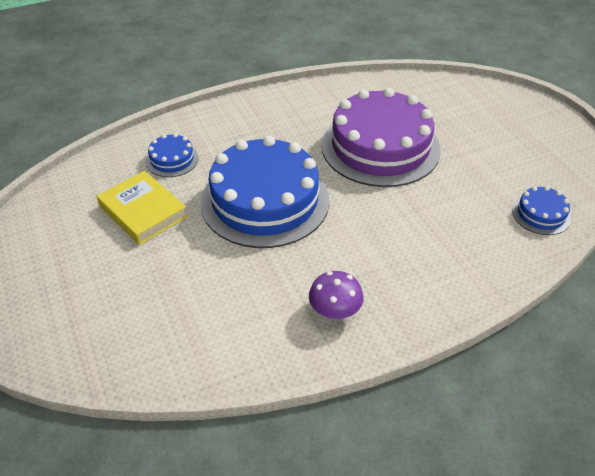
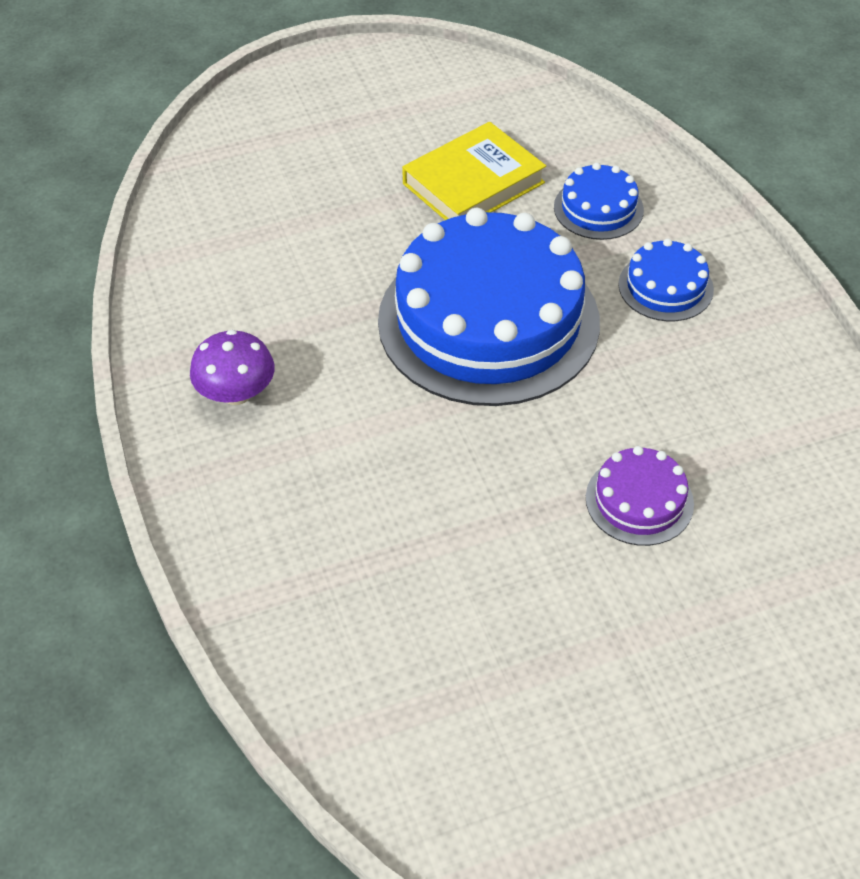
camera: 95 degrees right, 5 degrees up
purple cake [321,88,440,187] -> purple cake [586,446,694,546], size x0.44
blue cake [512,186,571,235] -> blue cake moved to [618,238,714,321]

